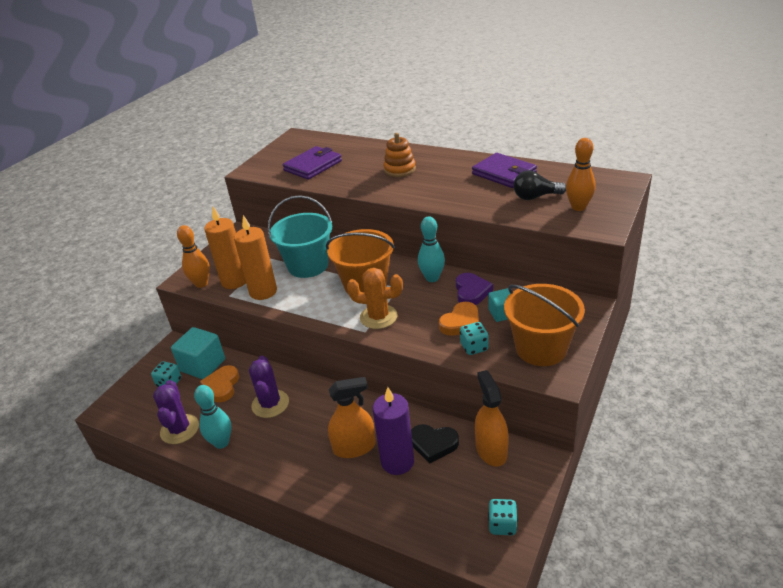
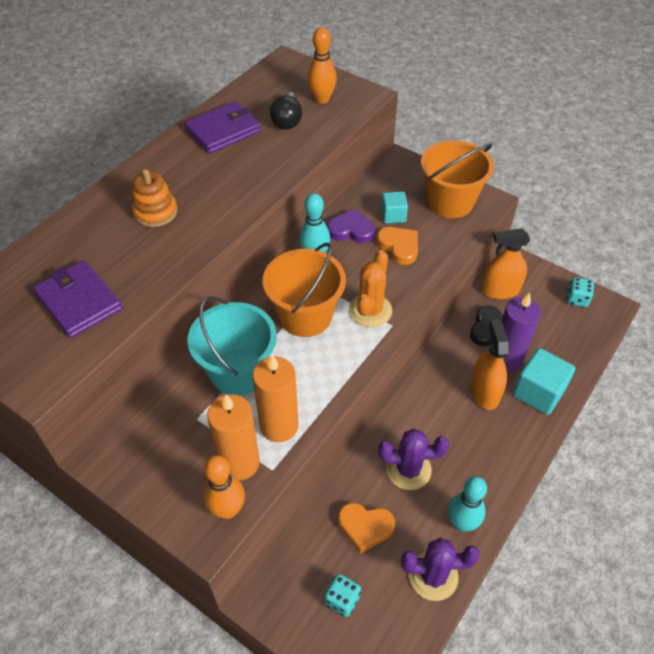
camera: 85 degrees left, 15 degrees up
turquoise cube [171,327,225,379] -> turquoise cube moved to [513,348,575,415]
turquoise dice [460,322,489,355] -> none

